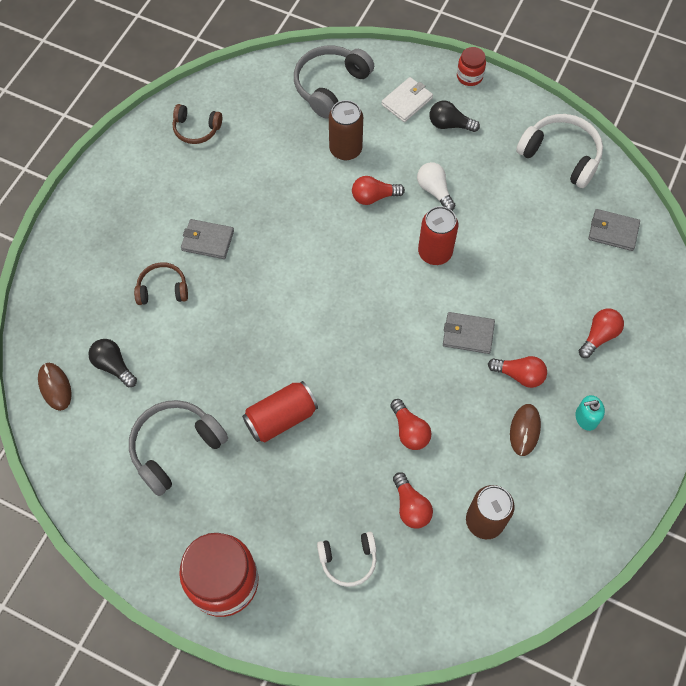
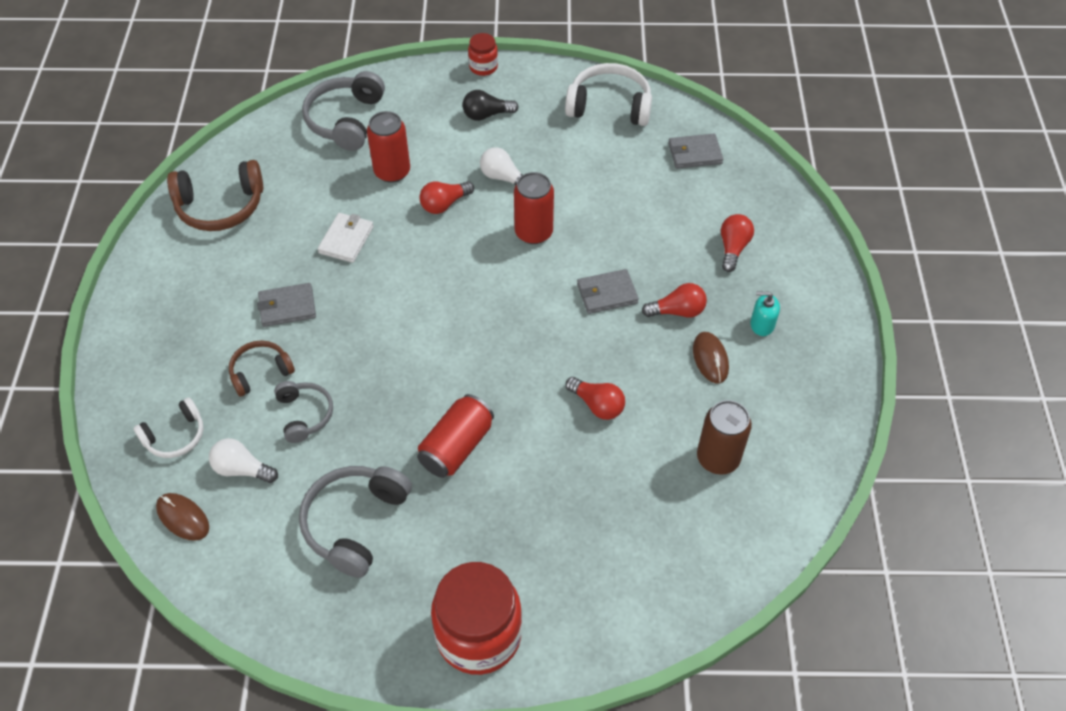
camera: 25 degrees left, 10 degrees down
black light bulb [88,339,137,387] -> white light bulb [209,438,278,483]
brown headphones [172,104,222,144] -> brown headphones [167,160,263,231], size x1.64
white headphones [317,532,377,587] -> white headphones moved to [133,397,203,458]
brown can [329,100,363,160] -> red can [367,111,410,183]
white wallet [381,77,433,122] -> white wallet moved to [318,213,374,263]
red light bulb [393,472,433,529] -> none
turquoise soap dispenser [576,395,605,431] -> turquoise soap dispenser turned 45 degrees clockwise [750,291,780,336]
none -> grey headphones [274,381,333,443]

